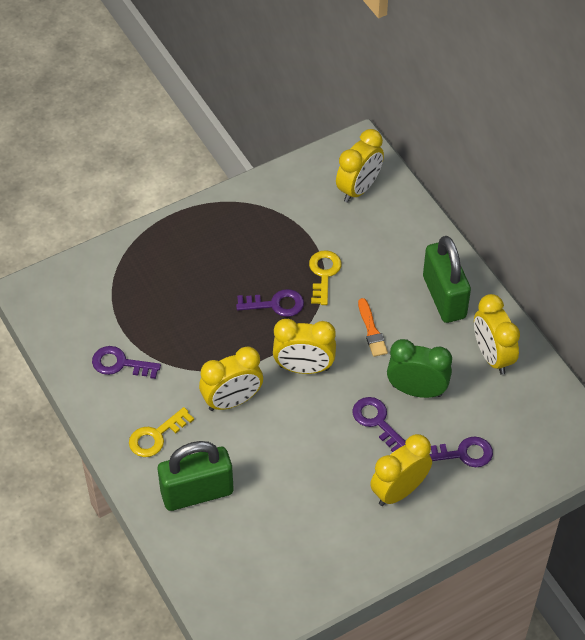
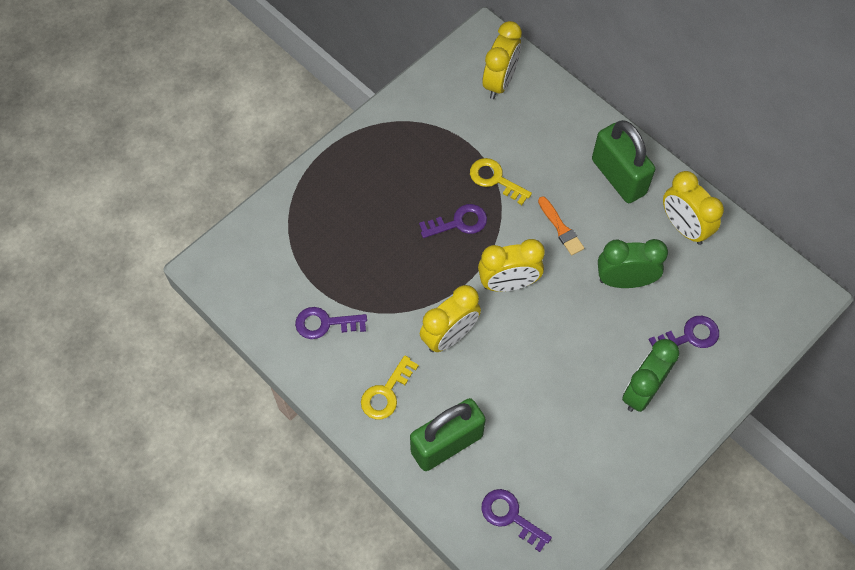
camera: 15 degrees left, 10 degrees up
yellow key [309,250,341,305] -> yellow key turned 45 degrees counterclockwise [470,158,532,205]
purple key [352,397,406,452] -> purple key moved to [481,489,552,552]
yellow clock [370,434,432,506] -> green clock [622,339,680,412]

